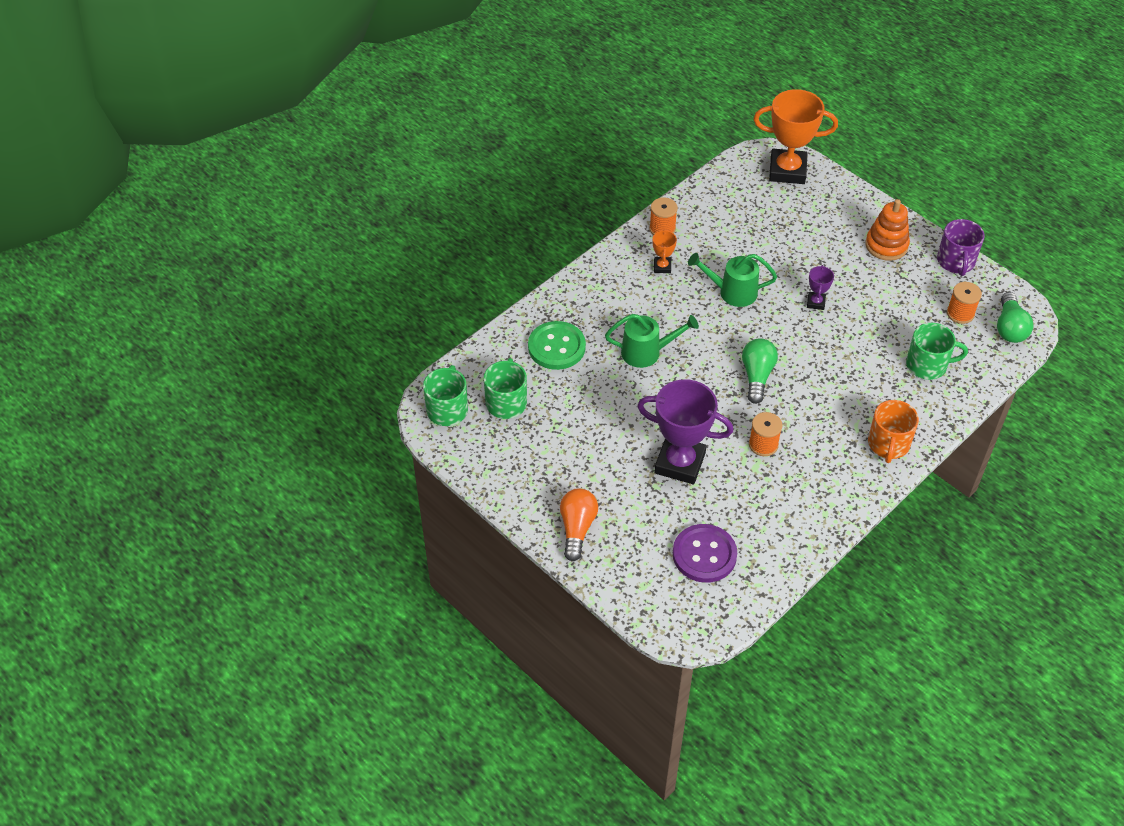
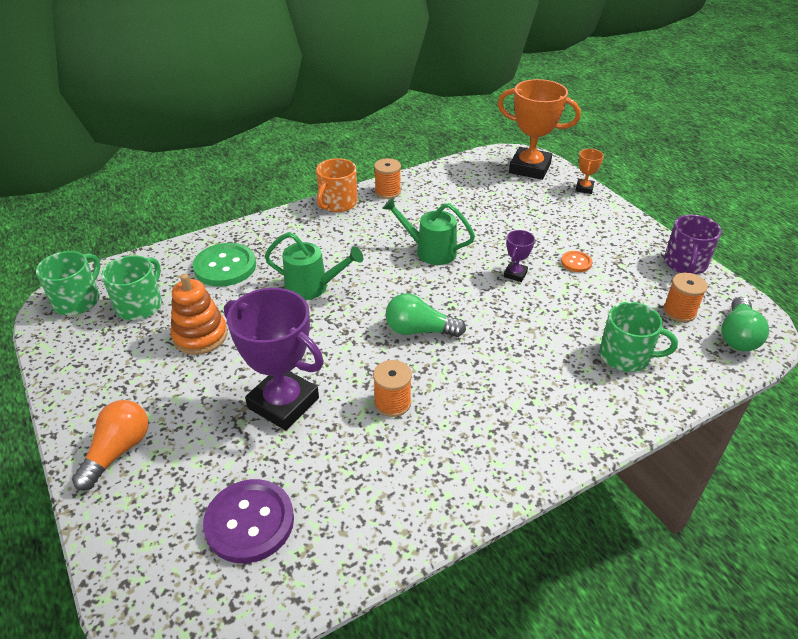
camera: 15 degrees right, 10 degrees down
orange trophy [652,229,677,273] -> orange trophy moved to [575,149,604,194]
green light bulb [742,338,778,404] -> green light bulb turned 105 degrees counterclockwise [385,293,466,337]
orange stacking toy [865,199,910,261] -> orange stacking toy moved to [171,274,227,355]
orange mug [868,400,919,463] -> orange mug moved to [316,158,357,212]
none -> orange button [561,251,592,272]

